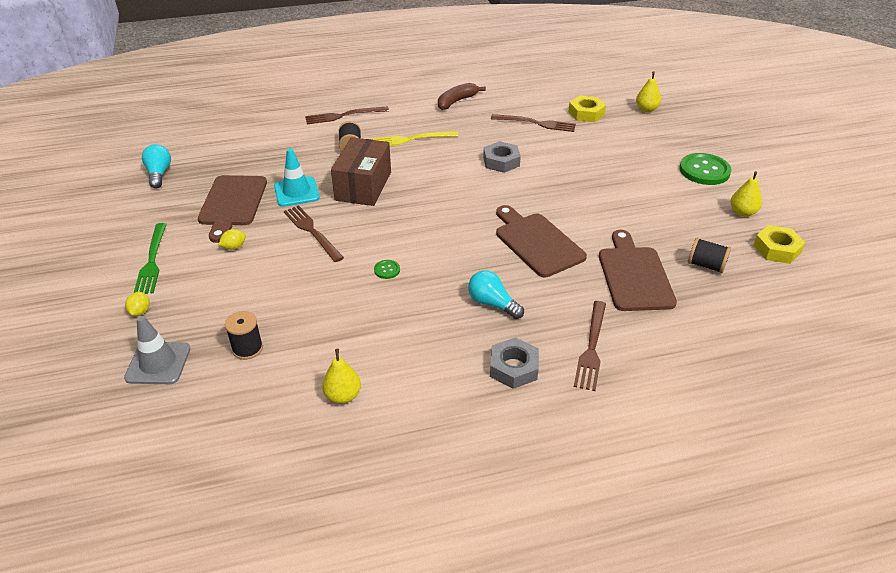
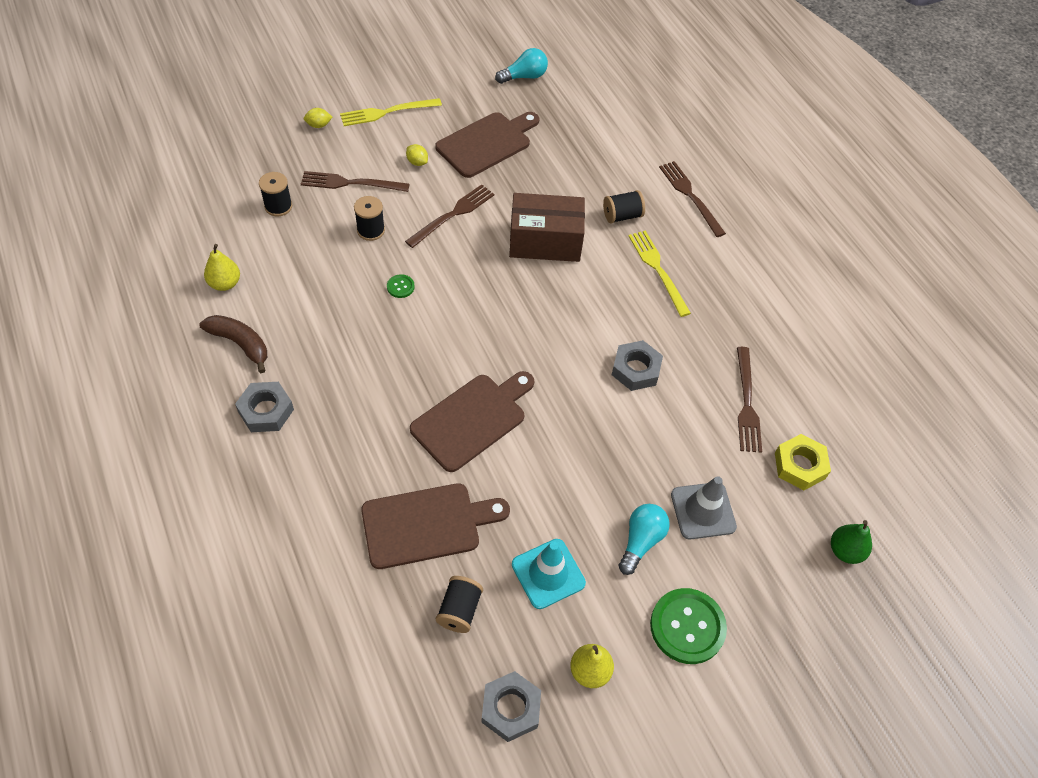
camera: 75 degrees right, 15 degrees up
grey traffic cone [124,316,191,384] -> grey traffic cone moved to [671,476,737,539]
green fork [134,223,167,294] -> yellow fork [340,98,442,126]
brown cutting board [198,175,267,243] -> brown cutting board turned 150 degrees clockwise [435,112,539,178]
turquoise traffic cone [274,148,320,207] -> turquoise traffic cone moved to [512,539,586,609]
brown banana [438,83,486,110] -> brown banana moved to [199,315,267,373]
turquoise light bulb [468,270,524,319] -> turquoise light bulb moved to [619,504,670,575]
brown fork [574,301,606,391] -> brown fork moved to [301,171,410,192]
yellow pear [636,71,661,112] -> green pear [831,520,872,564]
yellow nut [753,225,805,264] -> grey nut [481,671,541,742]
none -> black spool [354,196,385,241]

